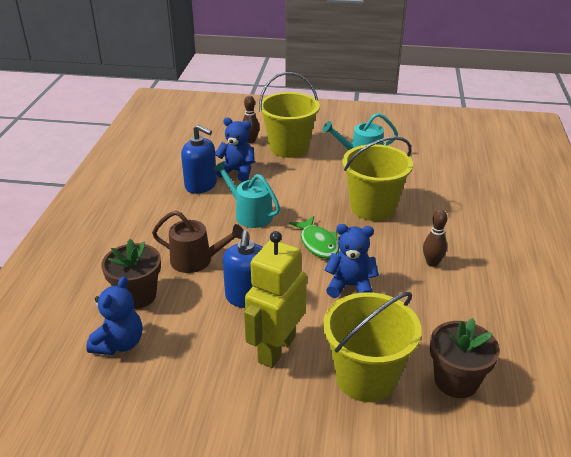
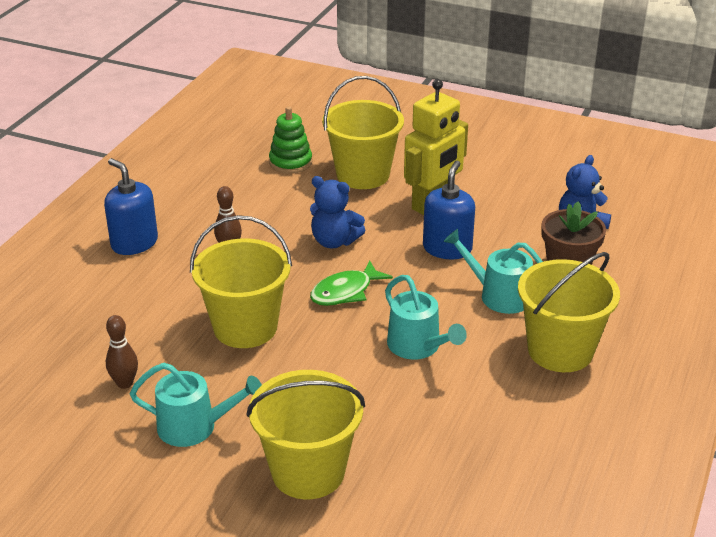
camera: 165 degrees left, 0 degrees up
brown watering can [152,210,244,273] -> turquoise watering can [443,229,543,314]
blue soap dispenser [181,124,217,194] -> blue soap dispenser moved to [104,158,158,255]
blue teddy bear [215,117,255,181] -> none
brown bowling pin [242,96,259,143] -> brown bowling pin moved to [106,315,138,389]
green fish [289,216,339,259] -> green fish turned 120 degrees counterclockwise [310,260,393,306]
brown flower pot [430,318,500,398] -> green stacking toy [269,106,312,174]
none -> yellow bucket [518,252,620,372]

